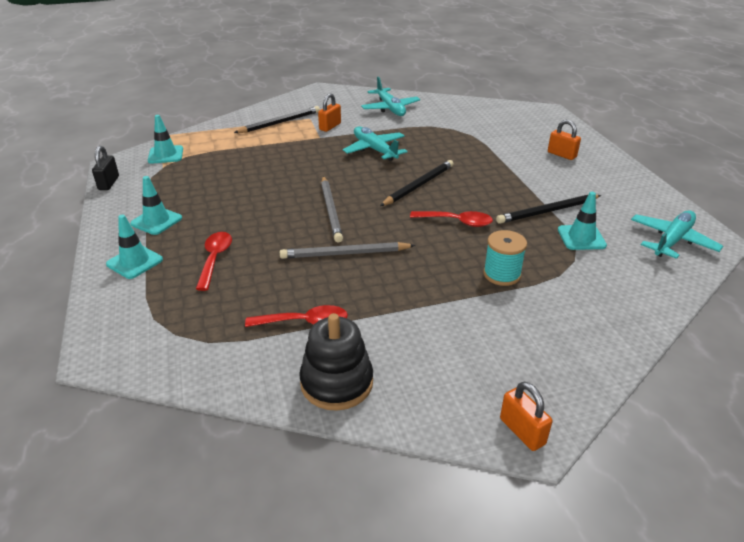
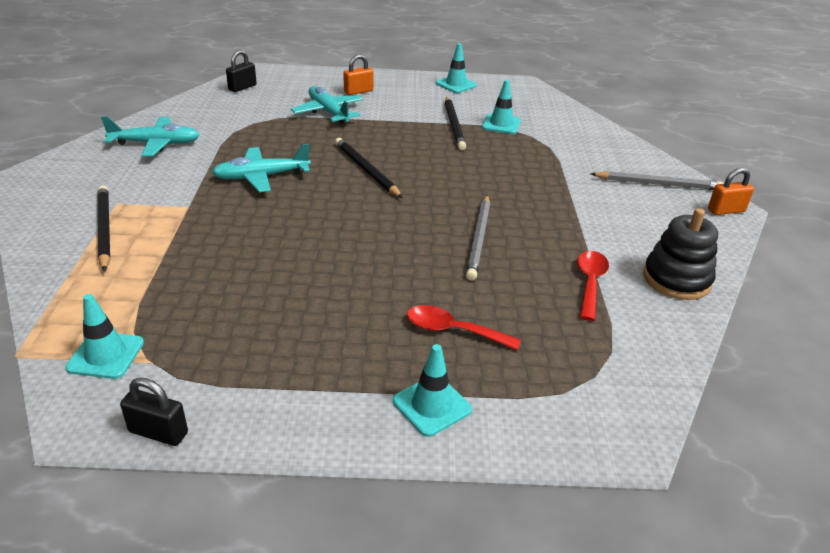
camera: 75 degrees left, 0 degrees up
turquoise traffic cone [130,176,182,235] -> turquoise traffic cone moved to [436,43,477,93]
orange padlock [318,93,341,132] -> none
grey pencil [321,176,343,243] -> grey pencil moved to [591,171,724,190]
red spoon [410,211,493,227] -> none
turquoise spool [483,230,527,286] -> none
turquoise plane [631,210,723,259] -> turquoise plane moved to [291,86,363,124]
none -> black padlock [226,50,257,92]

